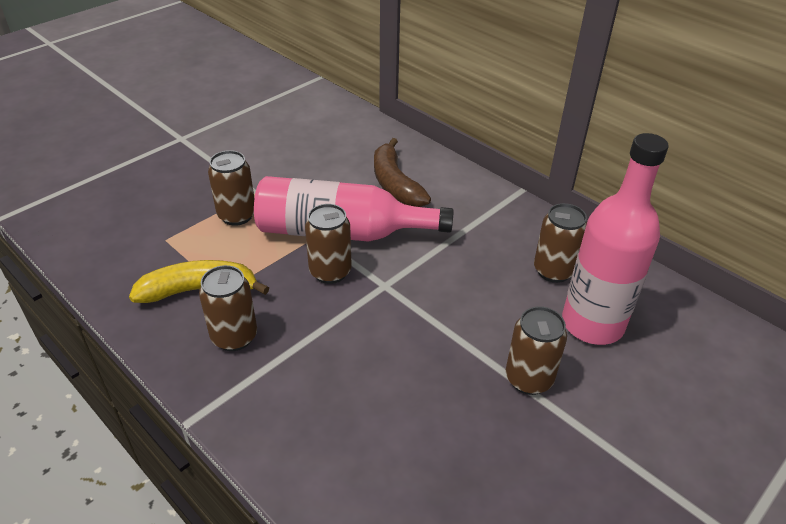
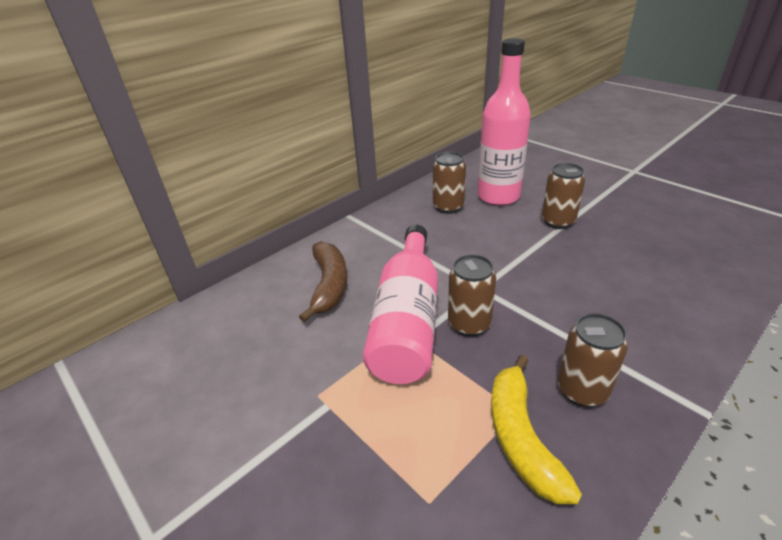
camera: 85 degrees left, 5 degrees down
brown can [208,150,255,226] -> none
brown banana [374,138,431,207] -> brown banana turned 75 degrees counterclockwise [299,241,347,322]

